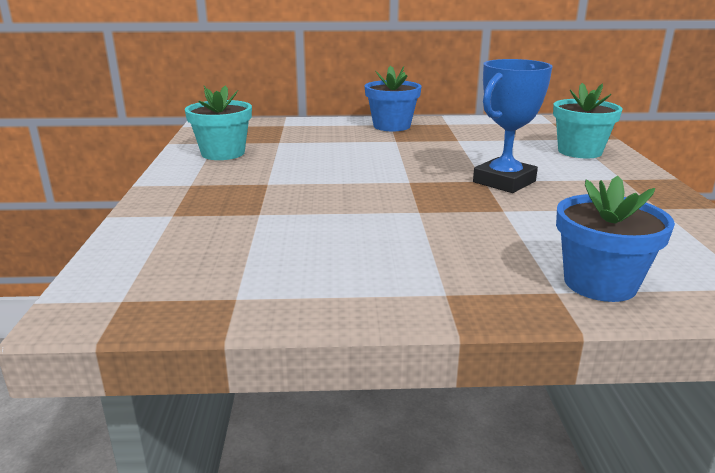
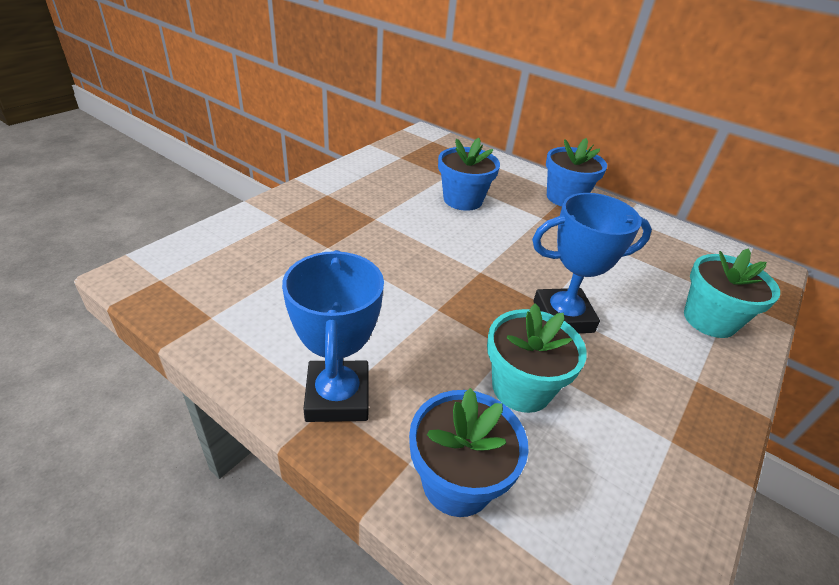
camera: 35 degrees right, 15 degrees up
turquoise flower pot [185,86,252,160] -> turquoise flower pot moved to [487,303,587,413]
none -> blue trophy [282,250,384,422]
none -> blue flower pot [438,138,500,211]

